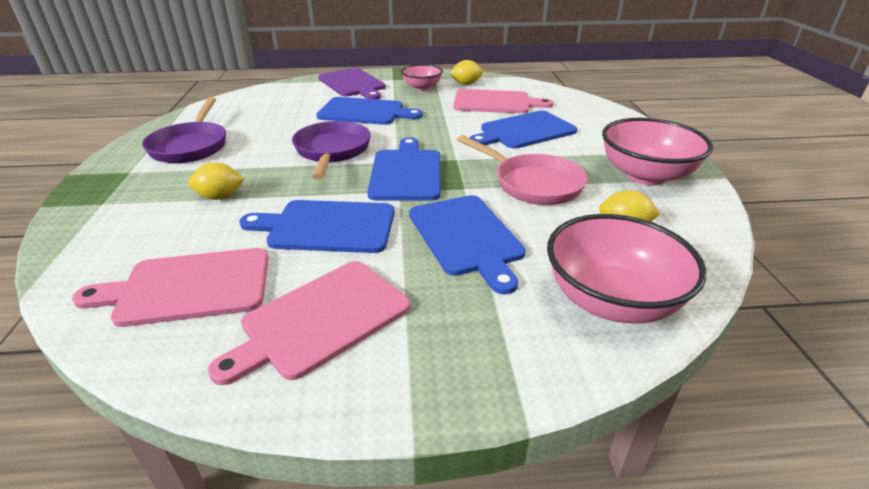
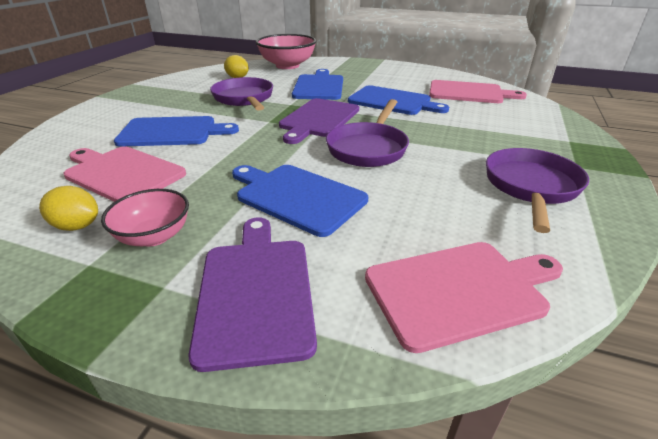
camera: 155 degrees left, 0 degrees up
yellow lemon [188,162,244,200] -> none
pink cutting board [208,261,410,385] -> pink cutting board moved to [365,242,563,353]
blue cutting board [367,137,441,201] -> purple cutting board [279,98,359,144]
pink pan [457,135,588,205] -> purple pan [210,77,273,111]
pink bowl [602,118,713,185] -> none

